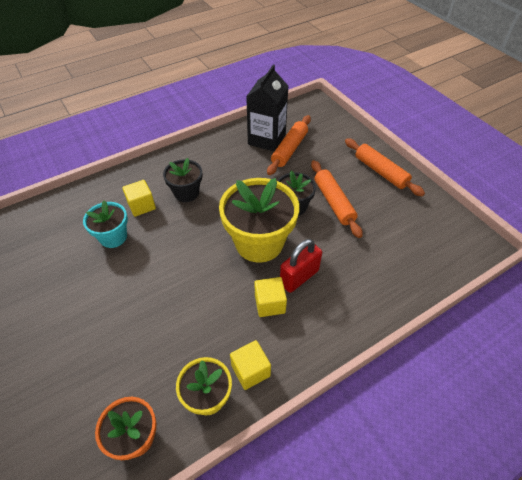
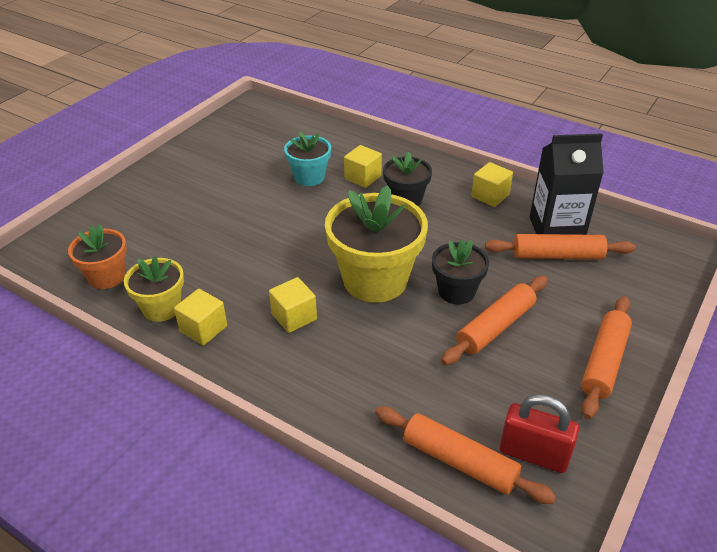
camera: 65 degrees right, 10 degrees down
red padlock [280,239,322,293] -> red padlock moved to [499,394,579,473]
none -> orange rolling pin [375,406,556,504]
none -> yellow cube [471,162,513,207]

